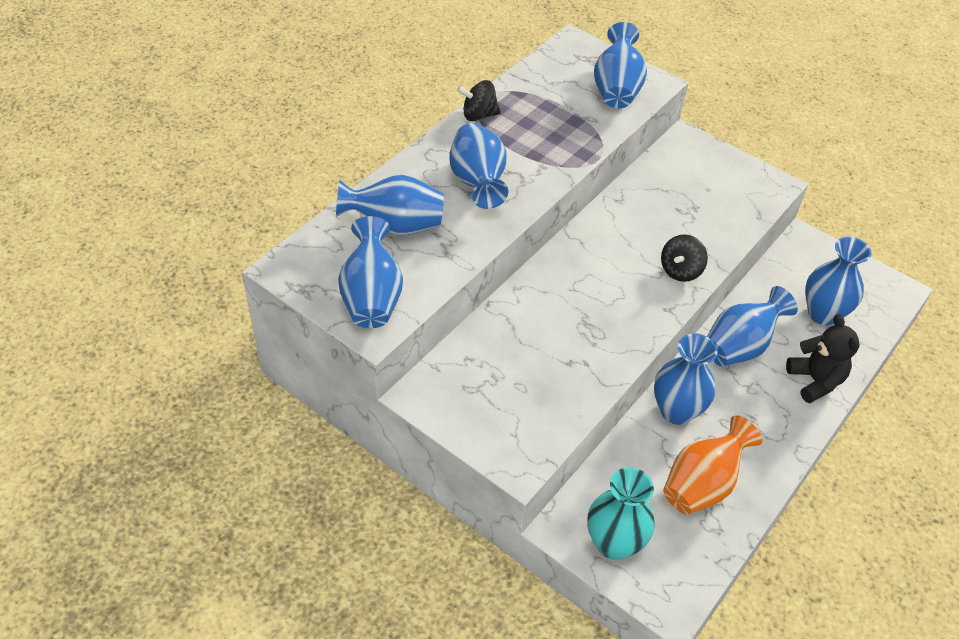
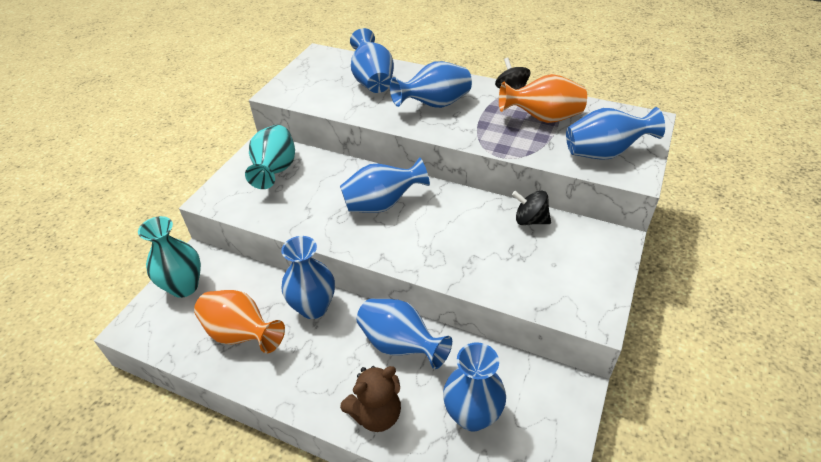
camera: 80 degrees right, 5 degrees down
blue vase [338,216,403,328] -> blue vase moved to [340,157,430,213]
black spinning top [661,234,708,282] -> black spinning top moved to [512,190,551,225]
black teddy bear [786,314,860,403] -> brown teddy bear [340,366,401,432]
none -> turquoise vase [245,125,295,189]
none -> orange vase [499,74,587,123]

